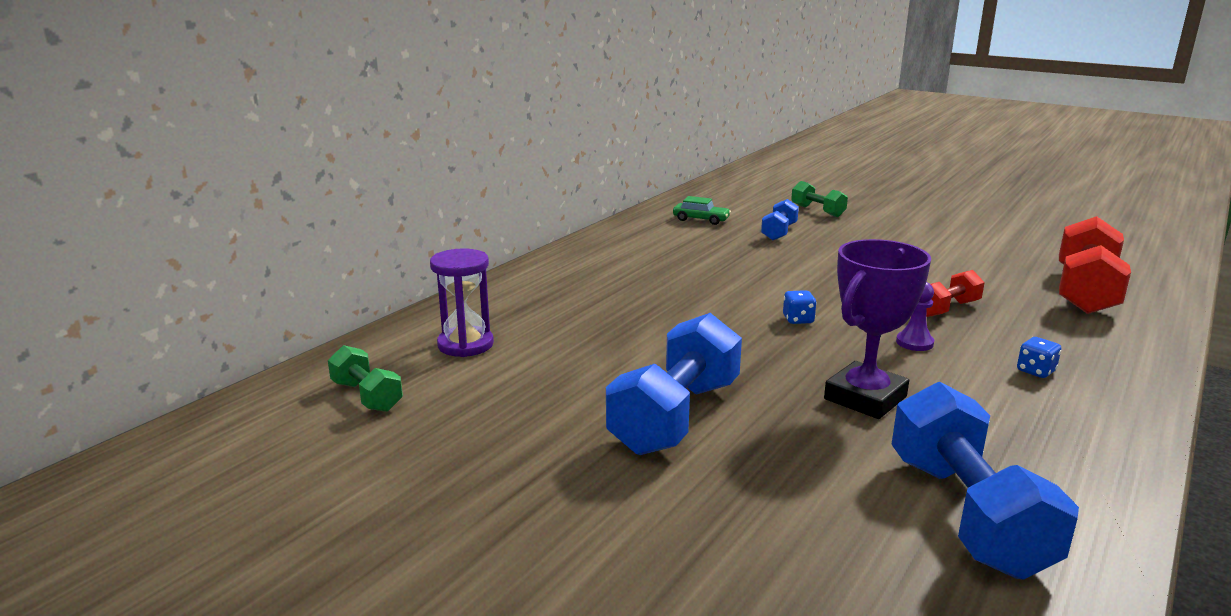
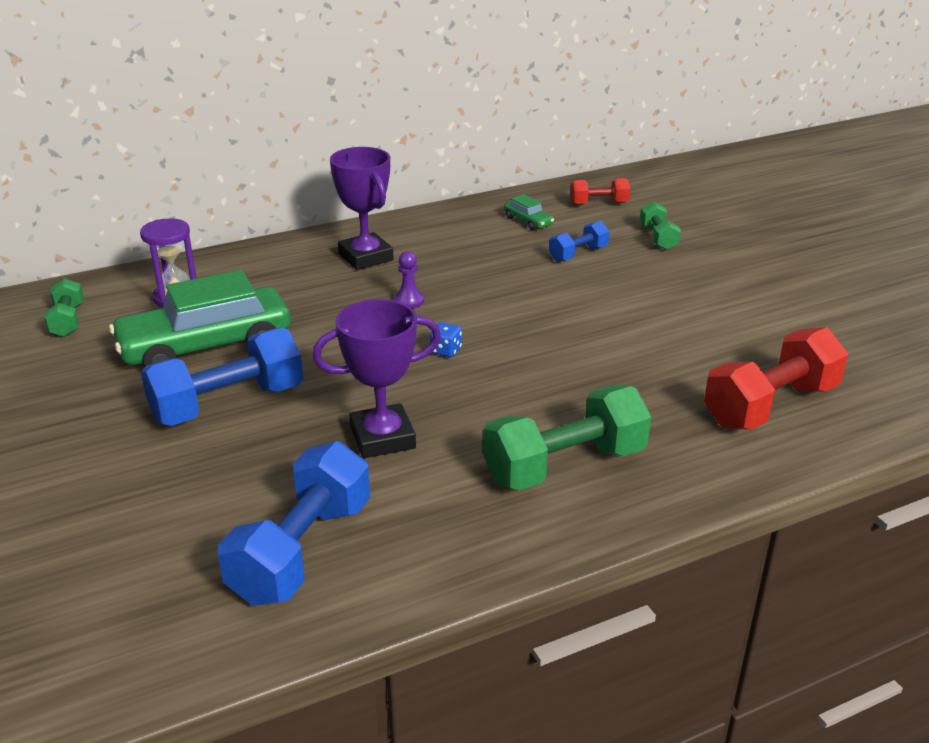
camera: 30 degrees right, 10 degrees up
purple pawn [896,282,934,351] -> purple pawn moved to [394,251,424,308]
red dumbbell [926,270,985,317] -> red dumbbell moved to [570,178,630,205]
blue dice [1017,337,1061,378] -> green dumbbell [483,385,651,491]
none -> green car [109,270,291,367]
none -> purple trophy [330,147,394,270]

